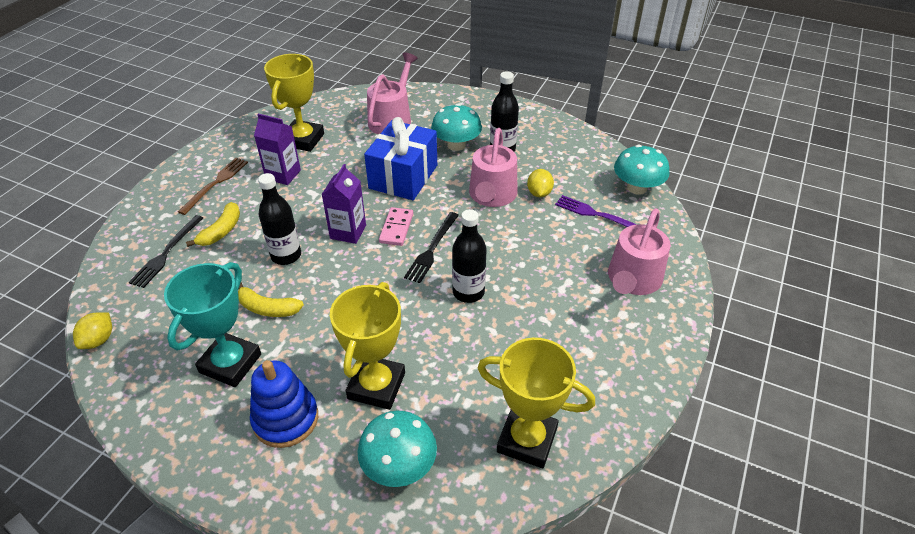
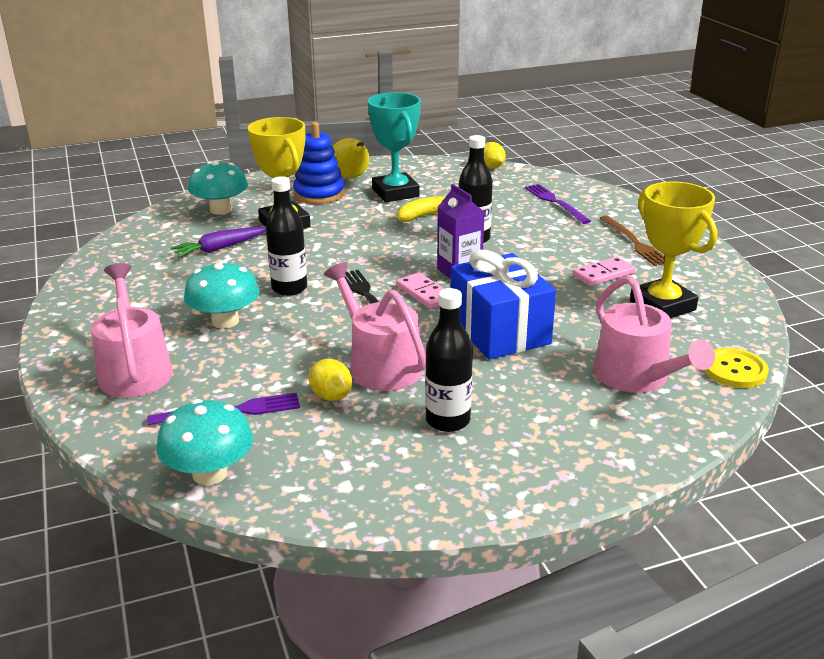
camera: 135 degrees right, 15 degrees down
black fork [129,215,203,288] -> purple fork [525,184,591,224]
yellow banana [186,202,240,247] -> none
purple carton [254,114,301,185] -> pink domino [573,257,636,286]
turquoise mushroom [431,104,482,151] -> turquoise mushroom moved to [184,261,260,329]
yellow trophy [478,338,595,468] -> none
none -> purple carrot [170,227,266,258]
none -> yellow pear [333,138,369,178]
none -> yellow button [704,348,769,388]

